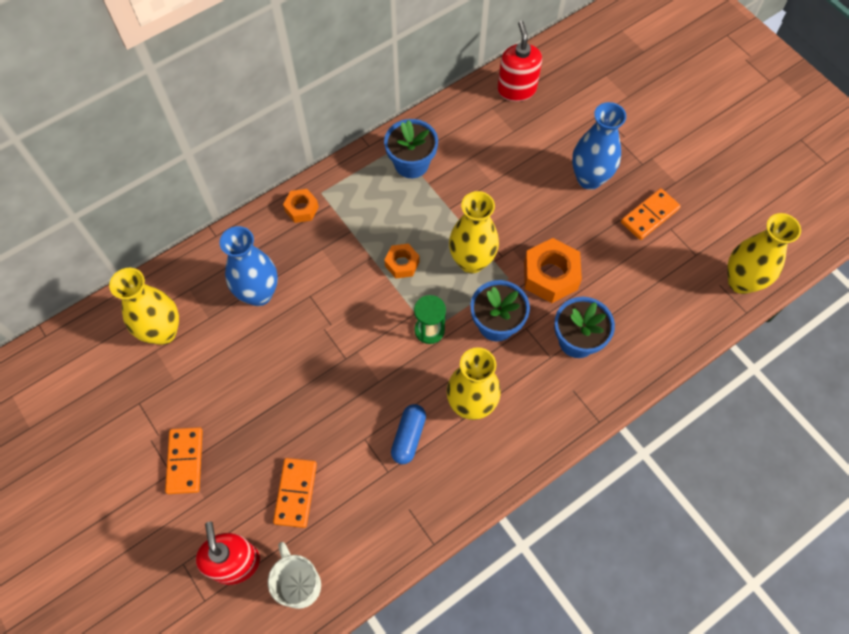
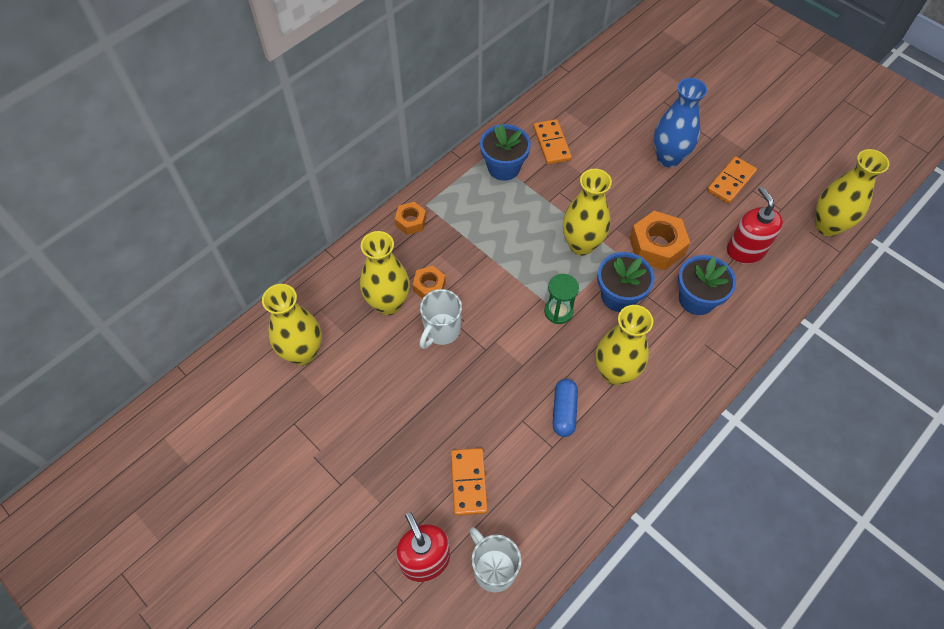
camera: 10 degrees left, 5 degrees down
orange domino [165,427,203,494] -> orange domino moved to [533,119,572,165]
blue vase [219,226,278,306] -> yellow vase [360,231,410,315]
orange nut [384,243,419,279] -> orange nut moved to [412,266,446,299]
red soap dispenser [497,21,542,101] -> red soap dispenser moved to [727,186,783,264]
none -> white mug [419,289,462,349]

